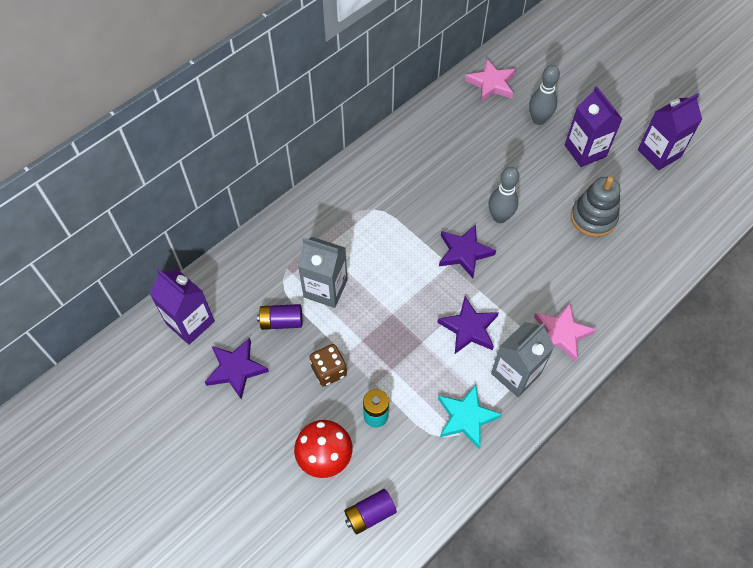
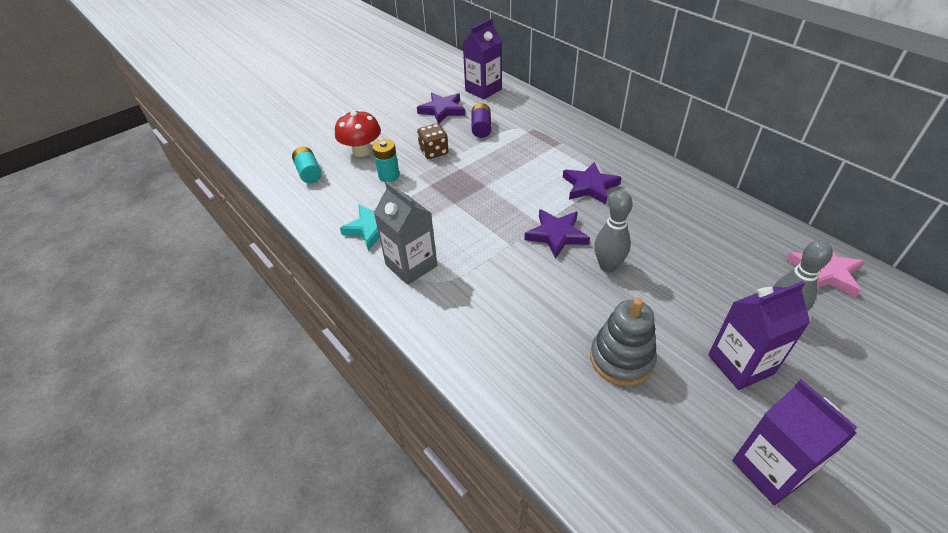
camera: 95 degrees right, 15 degrees down
grey carton [298,237,347,308] -> none
purple battery [344,489,397,535] -> turquoise battery [292,147,322,184]
purple star [438,297,499,354] -> purple star moved to [563,162,622,204]
pink star [534,303,596,362] -> none

